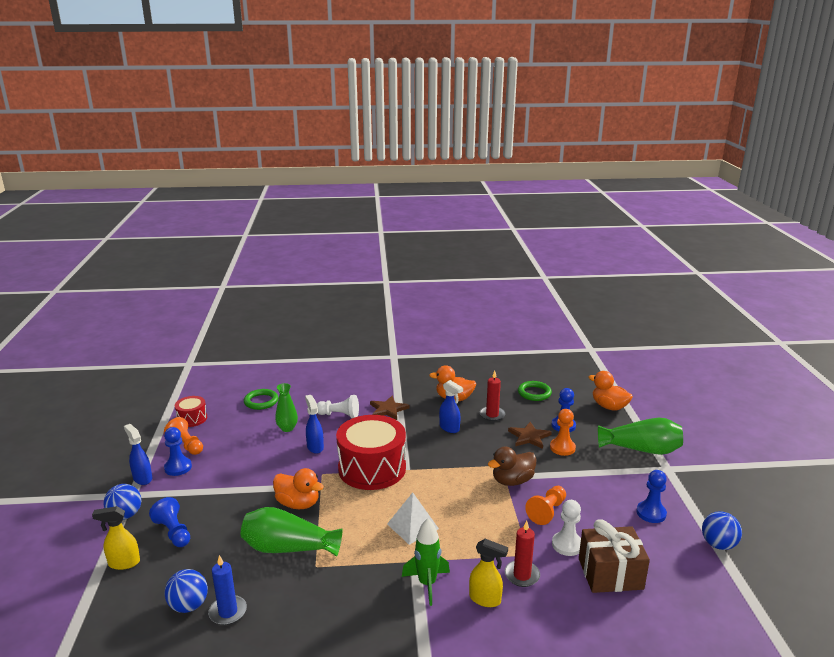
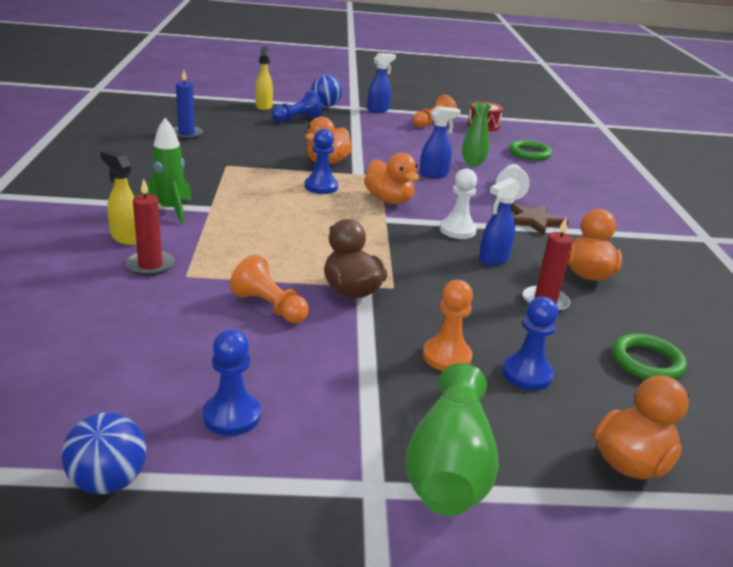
camera: 90 degrees right, 5 degrees up
blue pawn [164,427,192,476] -> blue pawn moved to [304,129,338,194]
blue ball [164,569,208,613] -> none
green vase [241,507,343,557] -> none
red drum [336,415,406,490] -> orange duck [364,153,420,204]
white pyramid [387,492,439,545] -> none
yellow spray bottle [469,539,508,607] -> yellow spray bottle turned 105 degrees clockwise [100,150,136,245]
brown star [508,422,552,449] -> none
white pawn [552,500,581,556] -> white pawn moved to [440,168,477,239]
brown gift [579,519,650,593] -> none

